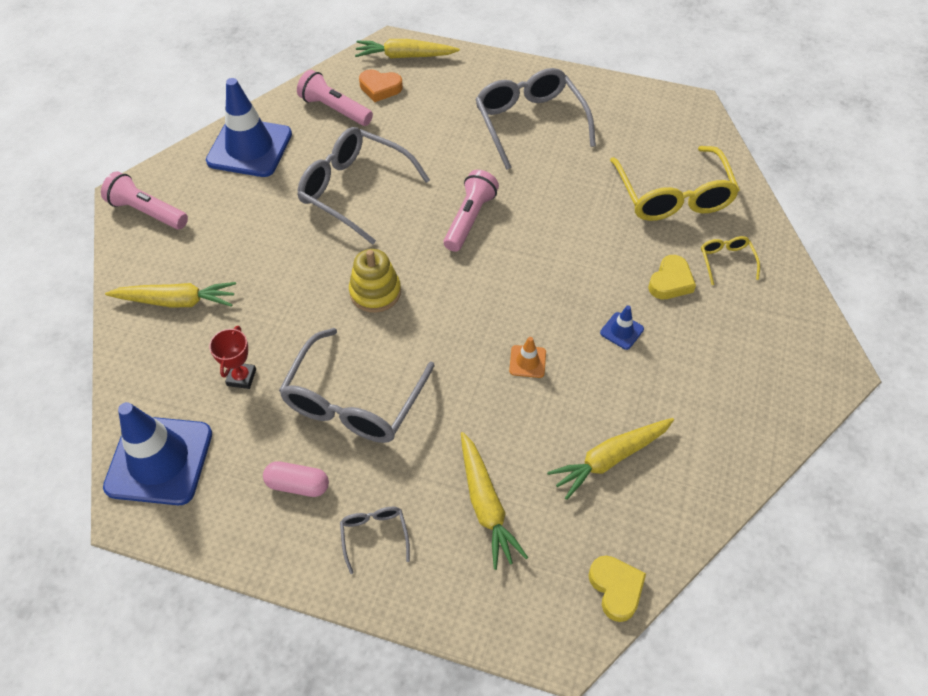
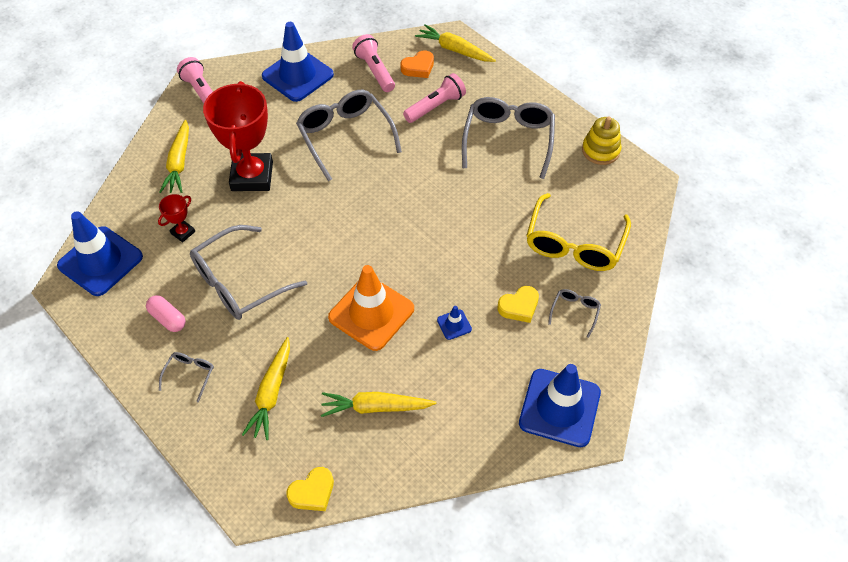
camera: 30 degrees right, 0 degrees up
yellow carrot [105,282,236,307] -> yellow carrot turned 60 degrees clockwise [160,120,189,193]
yellow stacking toy [349,249,401,313] -> yellow stacking toy moved to [582,116,622,165]
orange heart [359,69,403,102] -> orange heart turned 75 degrees counterclockwise [401,50,434,78]
pink flashlight [444,170,499,252] -> pink flashlight moved to [403,73,466,123]
orange traffic cone [509,337,546,378] -> orange traffic cone [328,265,414,351], size x2.38
yellow heart [588,556,646,622] -> yellow heart turned 45 degrees clockwise [287,467,334,511]
yellow glasses [701,236,760,285] -> grey glasses [548,289,601,338]
none -> red trophy [203,81,273,191]
none -> blue traffic cone [519,364,601,447]

